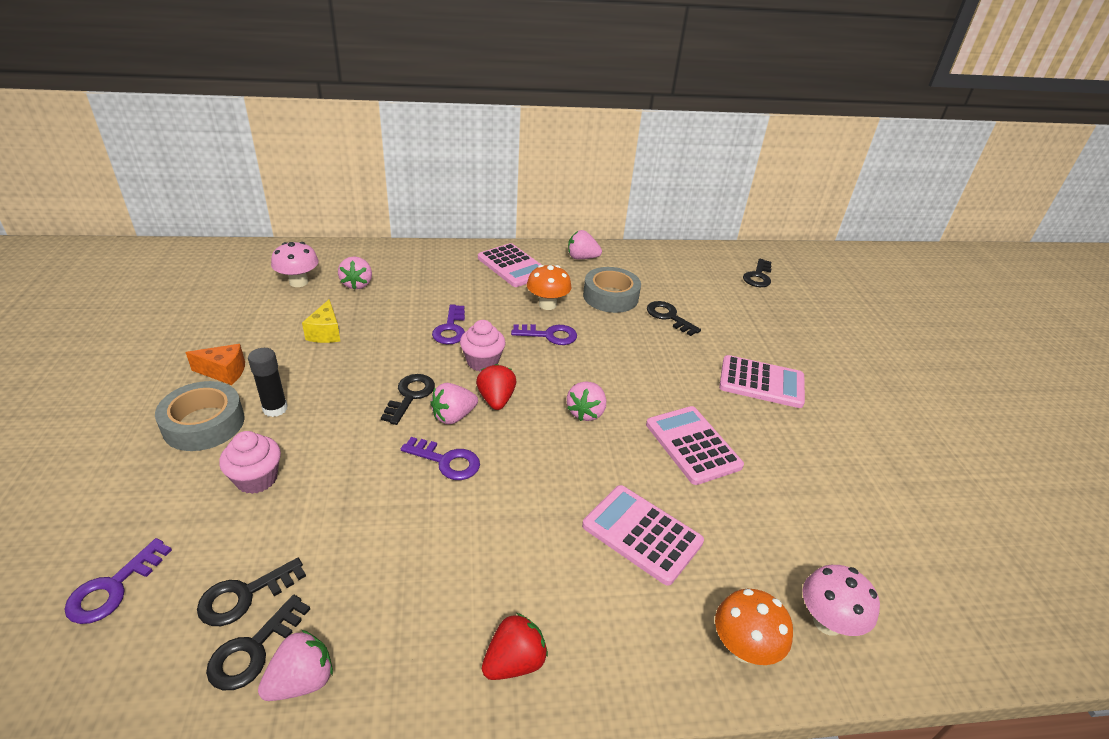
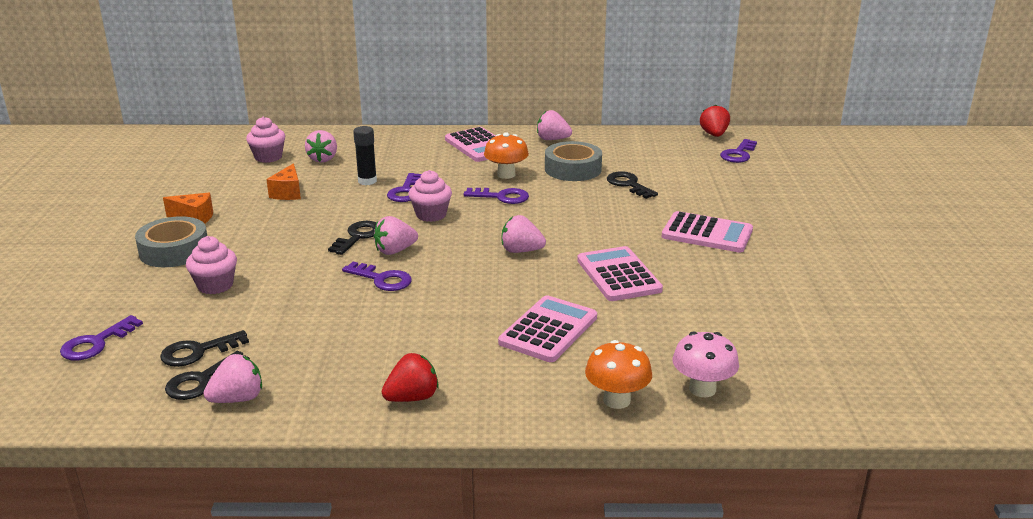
camera: 10 degrees right, 10 degrees down
black glue stick [248,348,288,417] -> black glue stick moved to [353,126,377,185]
pink mushroom [271,242,319,287] -> pink cupcake [246,117,285,163]
yellow cheese [302,299,340,343] -> orange cheese [266,163,301,200]
red strawberry [476,364,516,410] -> red strawberry moved to [700,105,730,137]
pink strawberry [567,381,606,421] -> pink strawberry turned 75 degrees clockwise [502,215,546,253]
pink calculator [582,485,704,585] -> pink calculator turned 75 degrees clockwise [498,295,597,362]
black key [743,259,772,287] -> purple key [720,139,757,163]

